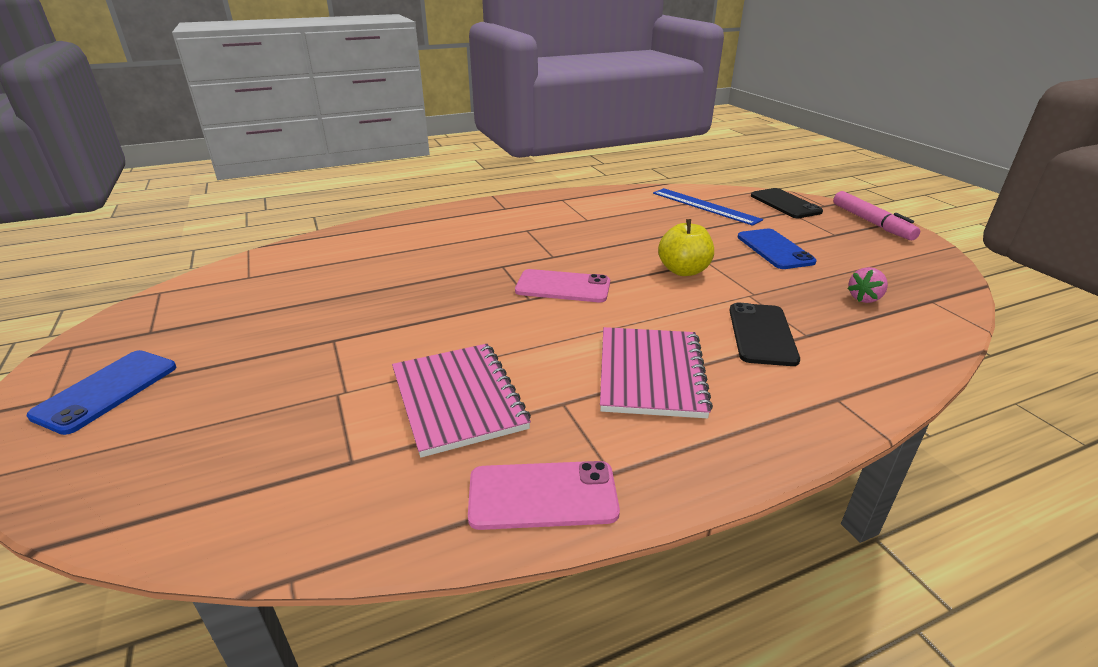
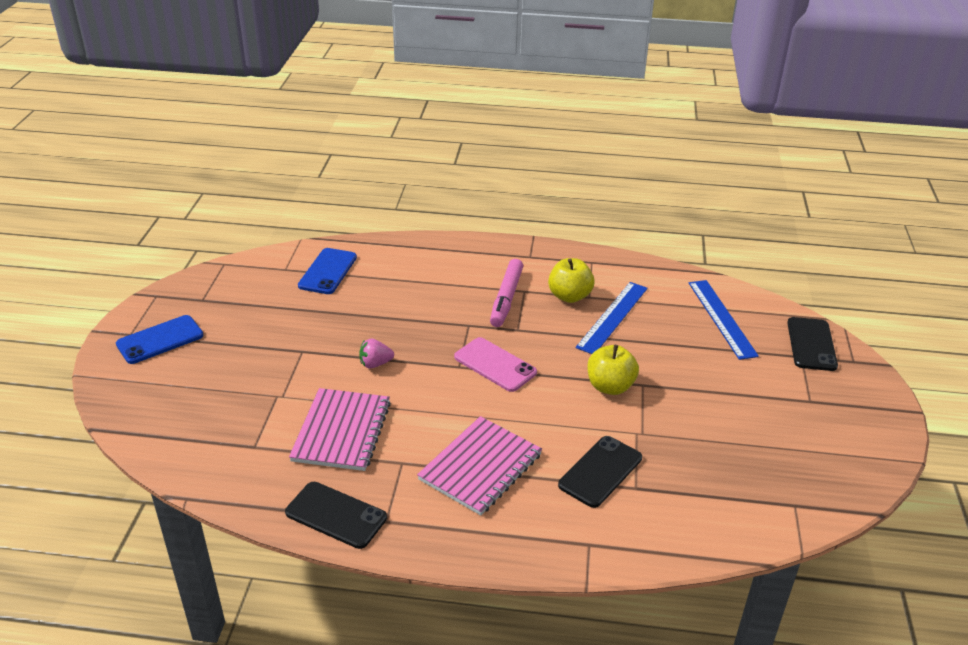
camera: 30 degrees right, 5 degrees up
pink phone [468,461,620,530] -> black phone [285,482,387,549]
blue phone [737,229,816,269] -> blue phone moved to [298,248,357,294]
pink marker [833,191,920,240] -> pink marker moved to [490,259,523,327]
pink strawberry [847,267,888,303] -> pink strawberry moved to [359,339,394,369]
none -> yellow apple [548,258,595,303]
none -> blue ruler [576,282,648,354]

